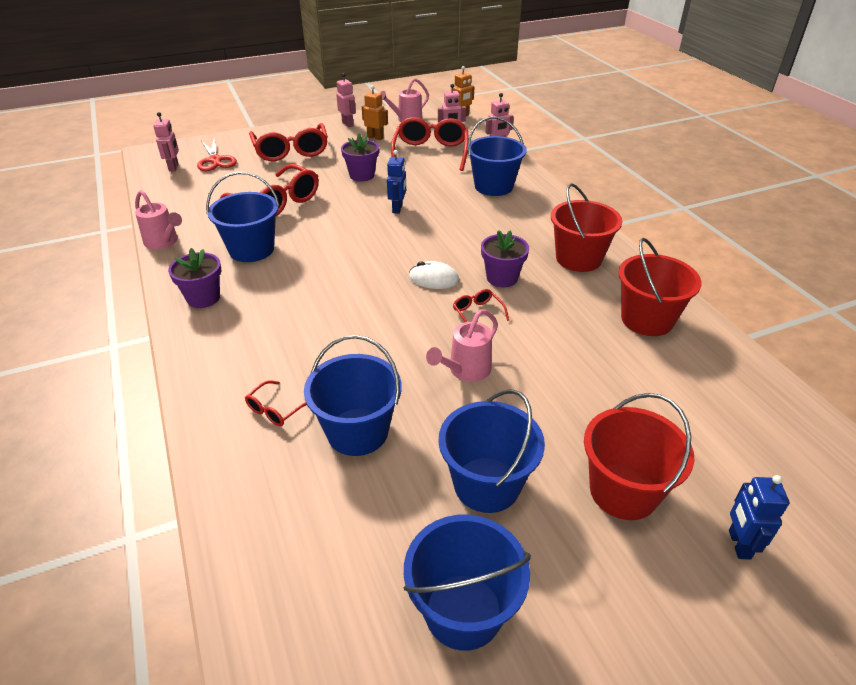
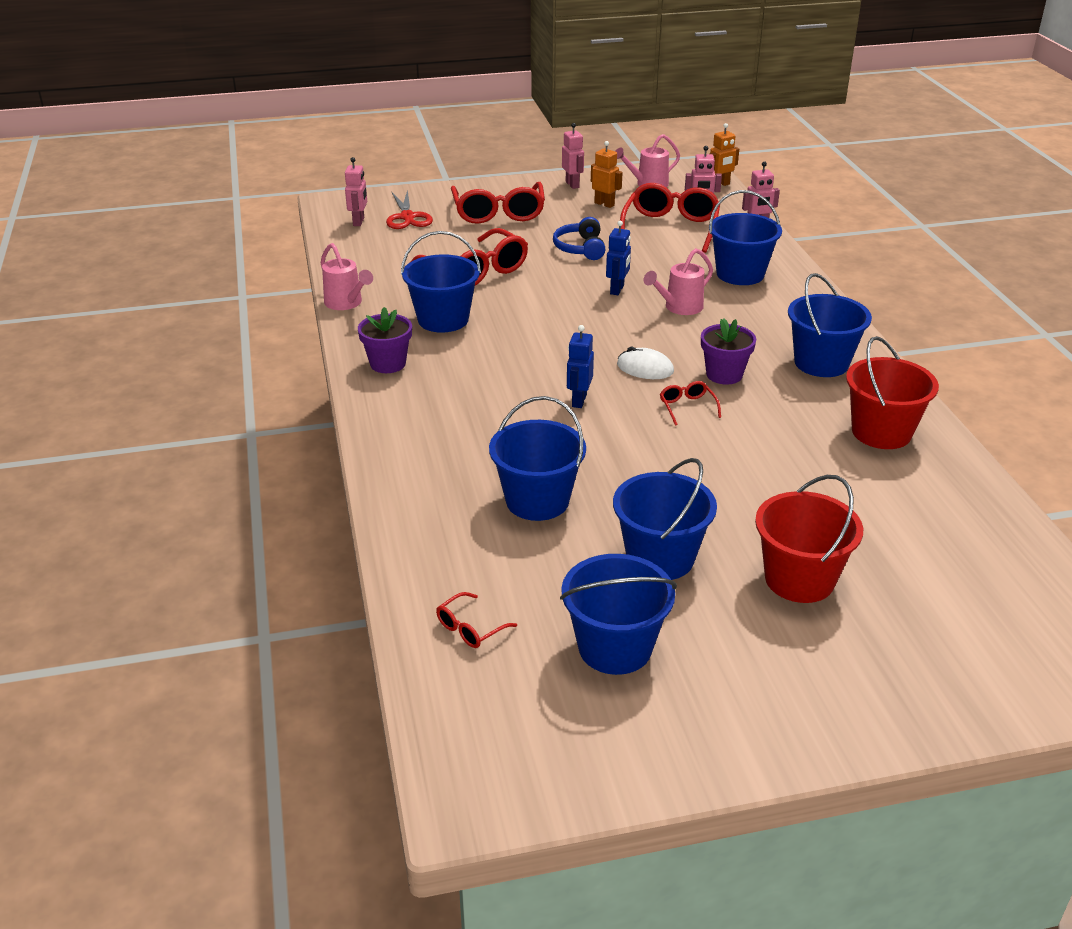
camera: 10 degrees right, 5 degrees down
red glasses [245,380,307,426] -> red glasses moved to [436,592,517,648]
purple flower pot [341,134,379,181] -> blue headphones [553,217,605,260]
pink watering can [426,309,498,382] -> pink watering can moved to [643,248,713,315]
red bucket [551,183,623,272] -> blue bucket [788,273,872,377]
blue robot [729,475,789,560] -> blue robot moved to [567,325,594,408]

